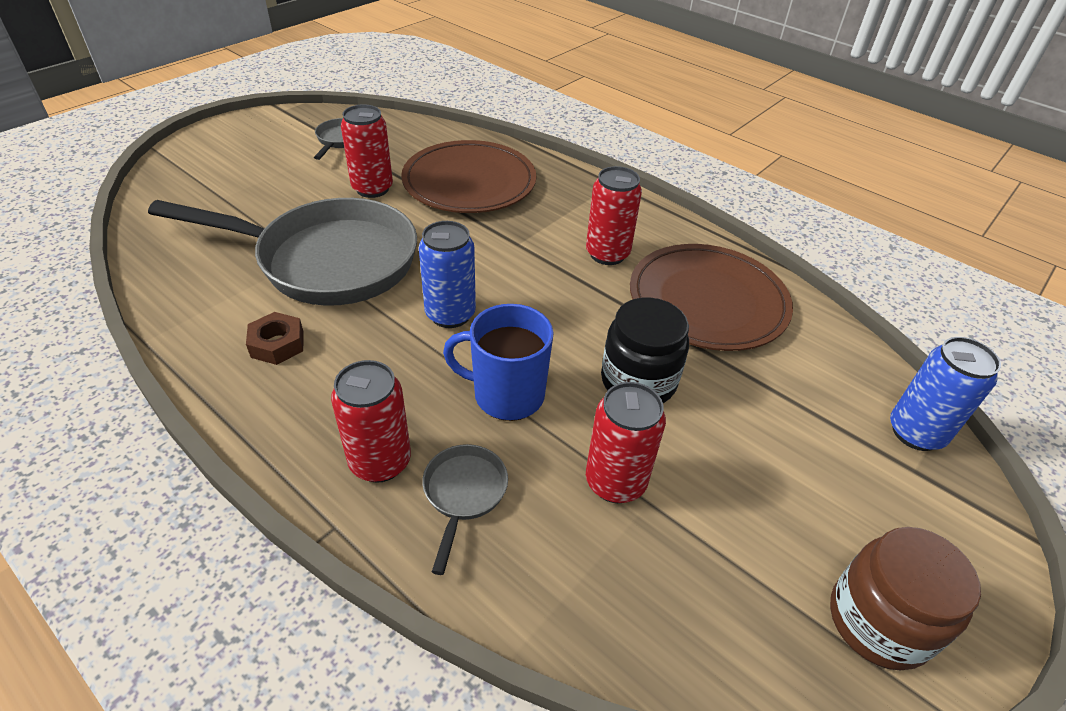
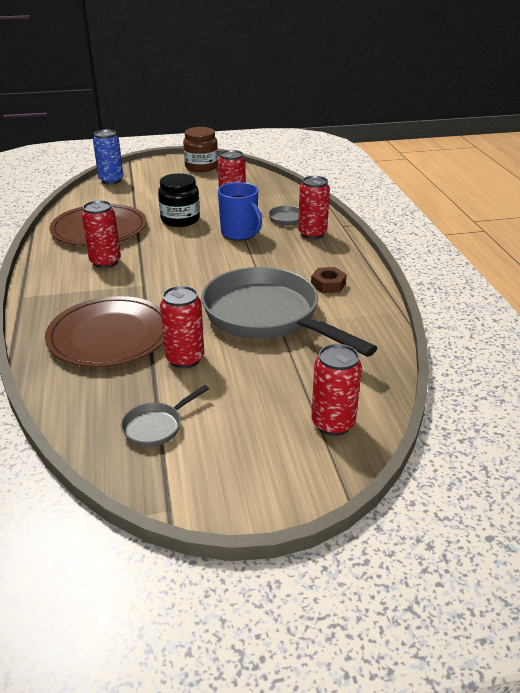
camera: 140 degrees left, 10 degrees down
blue can [419,221,476,328] -> none
none -> red can [311,344,362,436]

